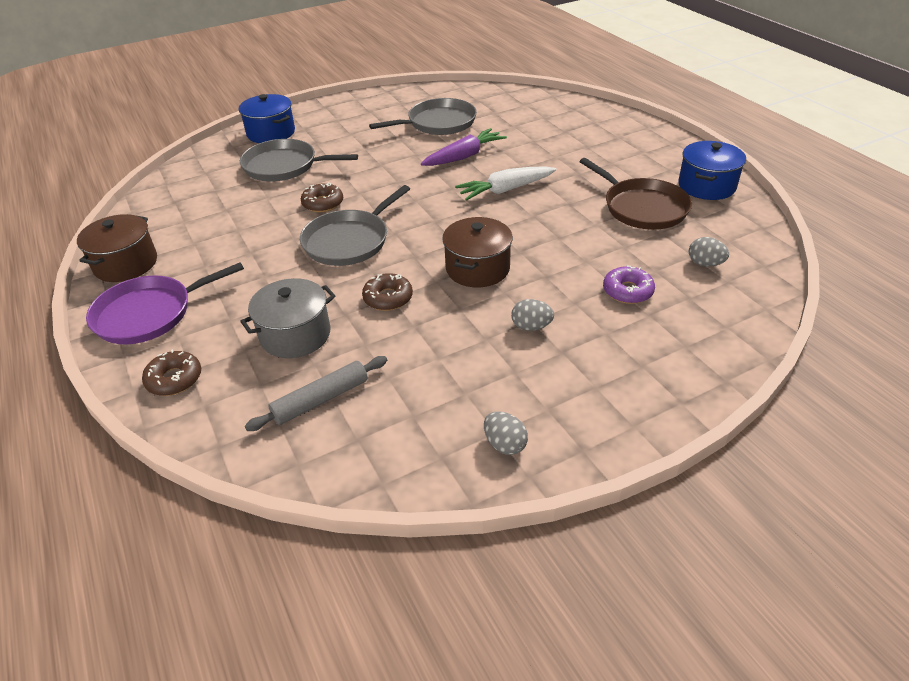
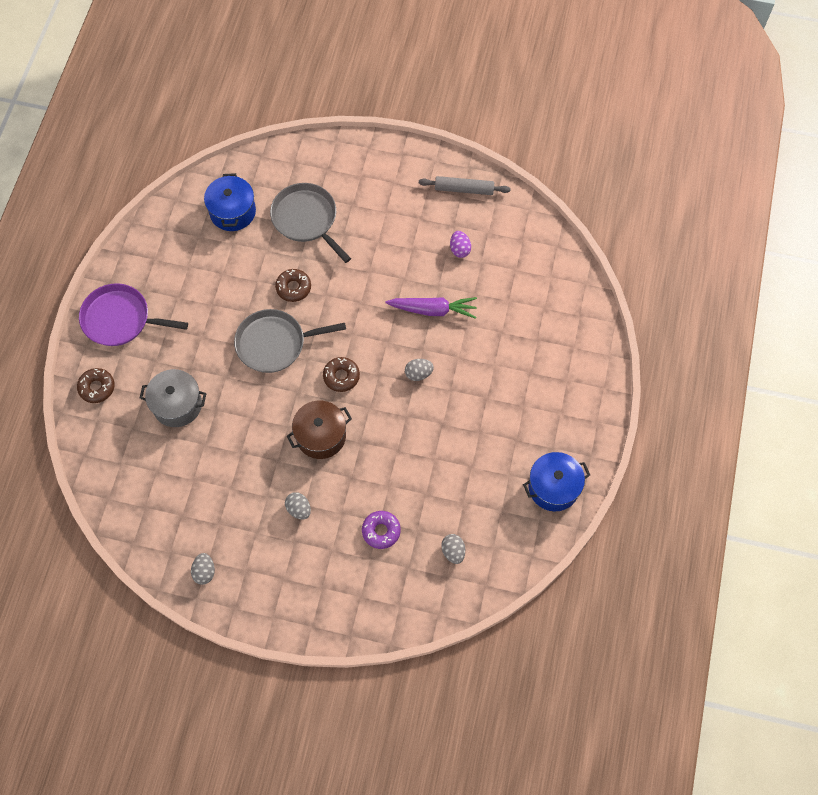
camera: 40 degrees right, 25 degrees up
brown pot [77,214,157,282] -> none
blue pot [239,94,295,143] -> blue pot moved to [204,173,256,231]
grey rolling pin [245,356,387,431] -> grey rolling pin moved to [419,176,511,195]
brown donut [362,273,413,311] -> brown donut moved to [323,357,360,392]
grey pan [369,98,477,135] -> purple egg [450,231,471,258]
white carrot [455,166,556,200] -> grey egg [405,359,434,381]
brown pan [579,158,692,230] -> none

